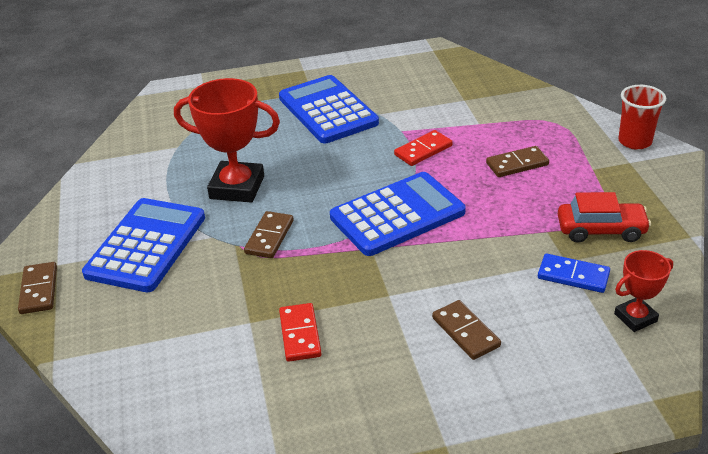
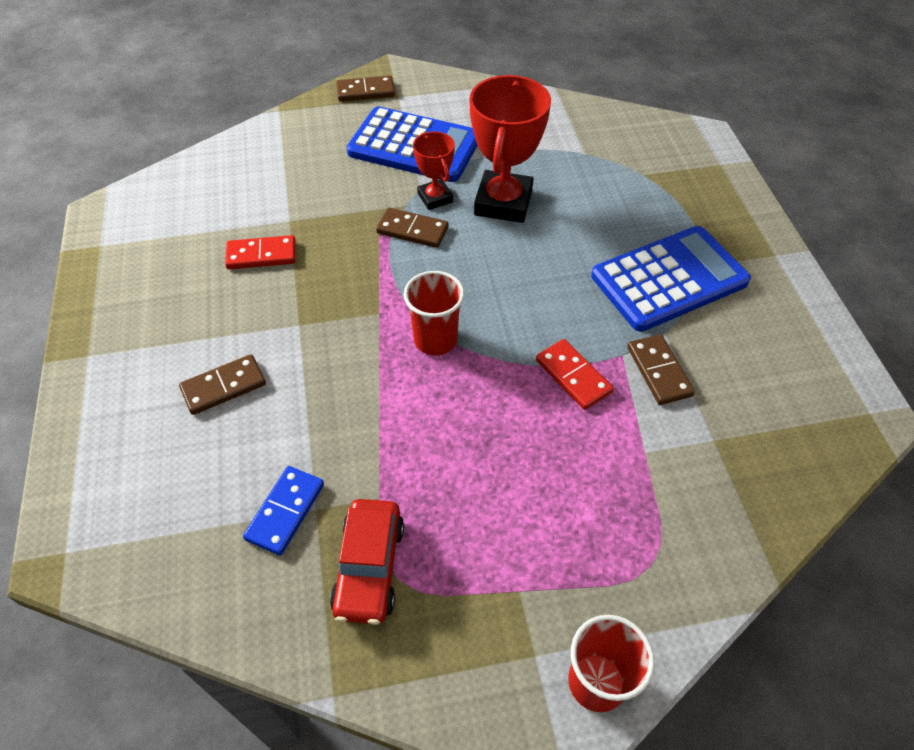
camera: 90 degrees right, 15 degrees up
blue calculator [330,172,466,256] -> red cup [403,271,465,356]
brown domino [486,146,549,177] -> brown domino moved to [627,334,695,405]
red trophy [614,250,673,332] -> red trophy moved to [413,131,455,210]

